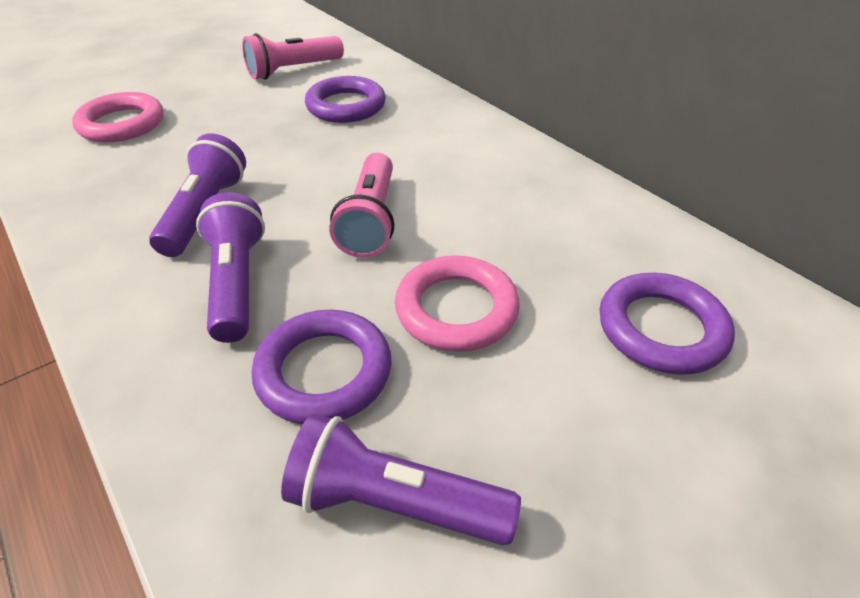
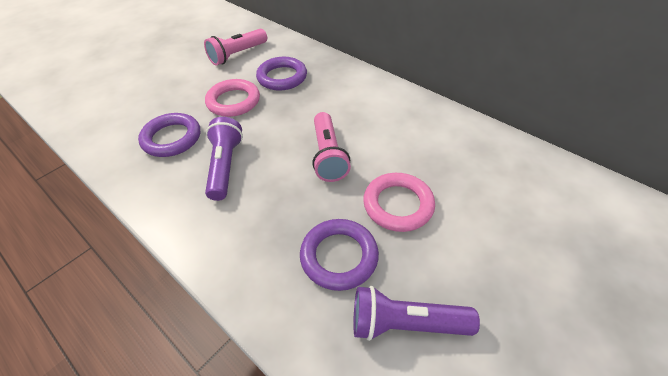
camera: 10 degrees left, 5 degrees up
pink ring [72,92,164,142] -> pink ring moved to [205,79,260,117]
purple flashlight [196,192,265,343] -> none
purple ring [599,273,735,375] -> purple ring moved to [138,113,200,157]

